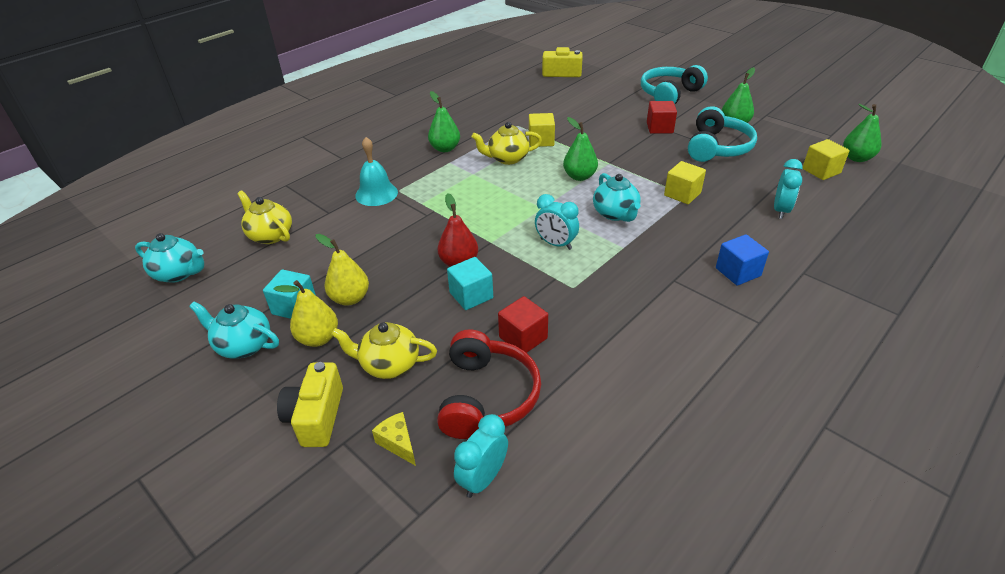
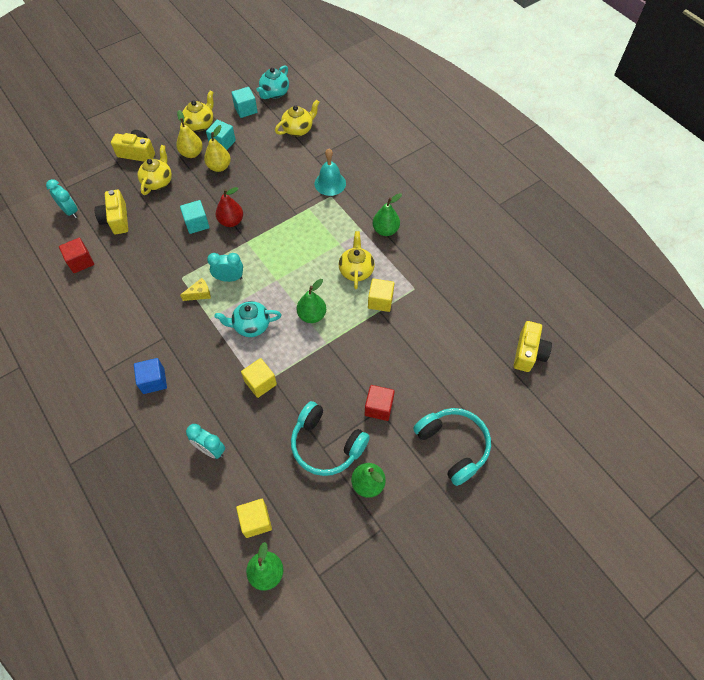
camera: 100 degrees right, 20 degrees up
turquoise teapot [189,301,279,359] -> yellow teapot [180,91,214,131]
yellow cheese [372,412,416,466] -> yellow cheese moved to [180,278,211,301]
red headphones [437,329,541,439] -> yellow camera [95,190,128,234]
red cube [498,296,548,353] -> red cube moved to [59,238,94,273]
turquoise clock [535,194,579,250] -> turquoise clock turned 45 degrees clockwise [207,253,243,282]
none -> turquoise cube [231,87,258,118]

